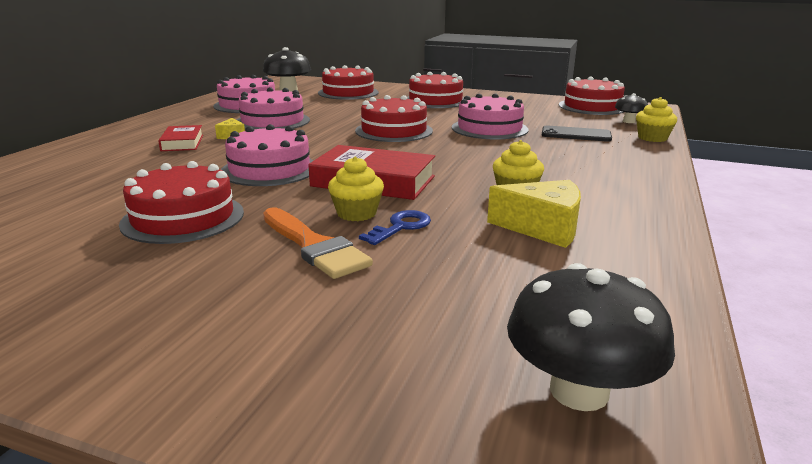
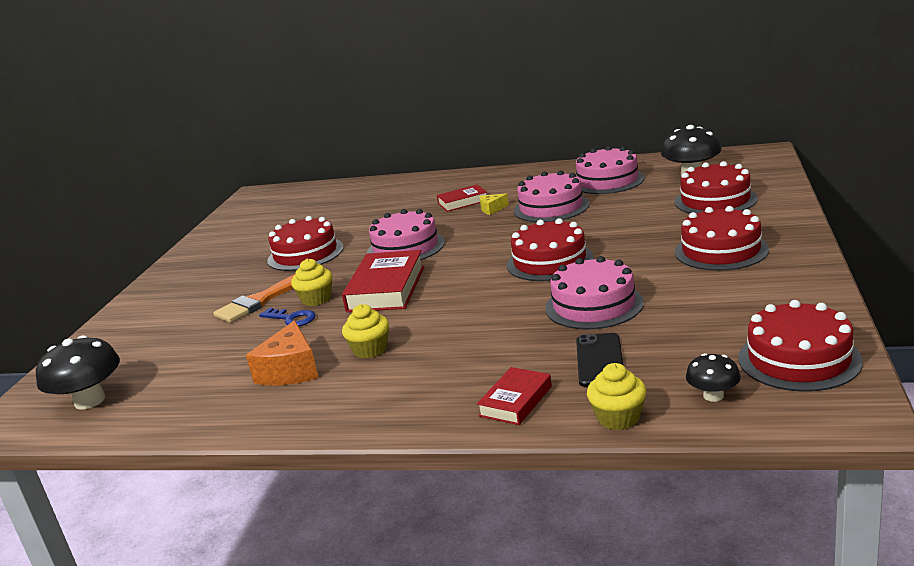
camera: 85 degrees right, 0 degrees up
yellow cheese [487,180,581,248] -> orange cheese [246,320,319,385]
none -> red book [477,367,552,425]

